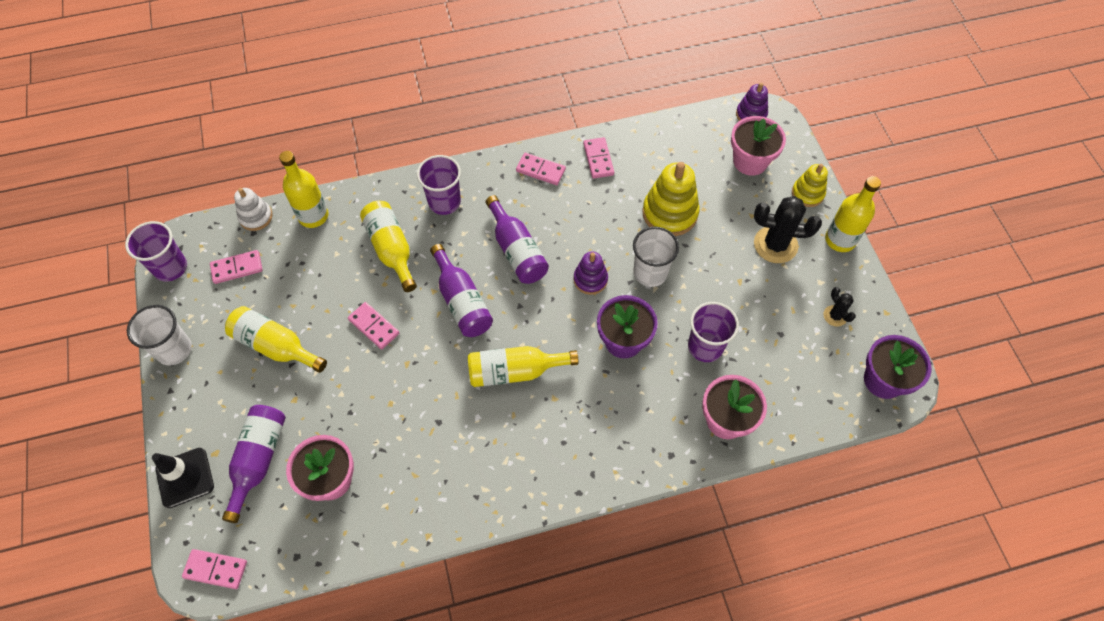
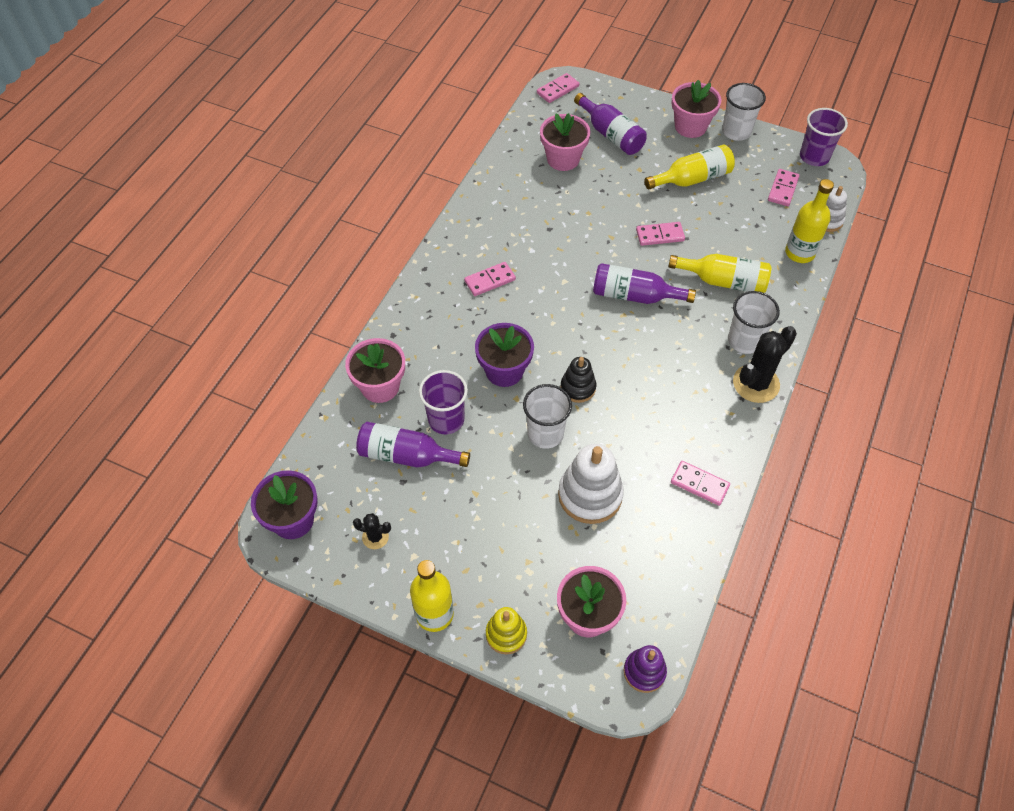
camera: 130 degrees right, 5 degrees down
black traffic cone [152,448,214,508] -> none
purple cup [417,155,461,215] -> white cup [728,291,780,354]
yellow bottle [468,346,579,387] -> none
purple bottle [485,195,549,284] -> purple bottle moved to [356,422,470,467]
pink domino [516,153,566,185] -> pink domino moved to [464,262,516,296]
purple stacking toy [573,252,608,295] -> black stacking toy [560,357,596,403]
yellow stacking toy [642,162,700,236] -> white stacking toy [558,444,624,524]
black cactus [754,196,822,263] -> black cactus moved to [733,326,797,403]
none -> pink flower pot [671,80,721,138]

